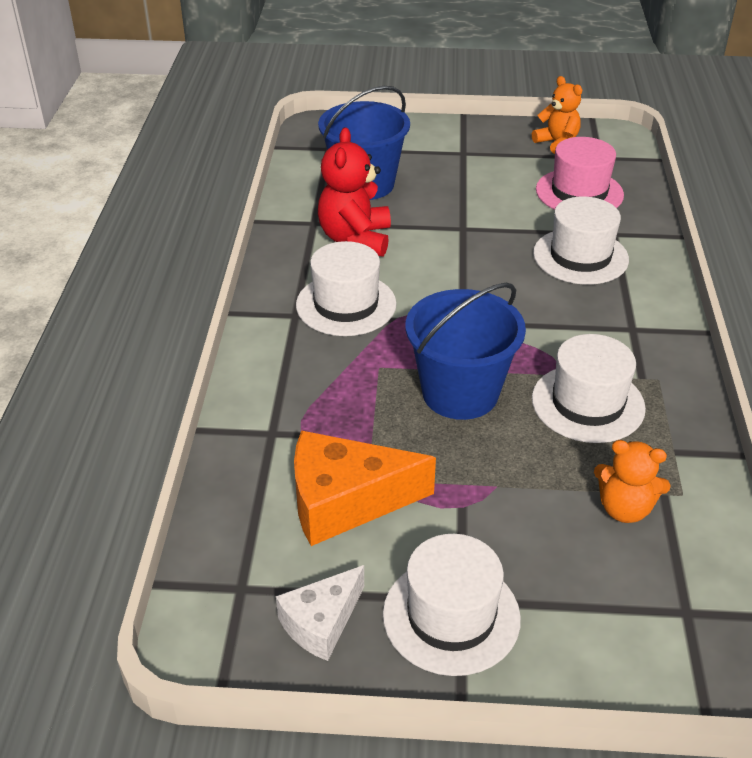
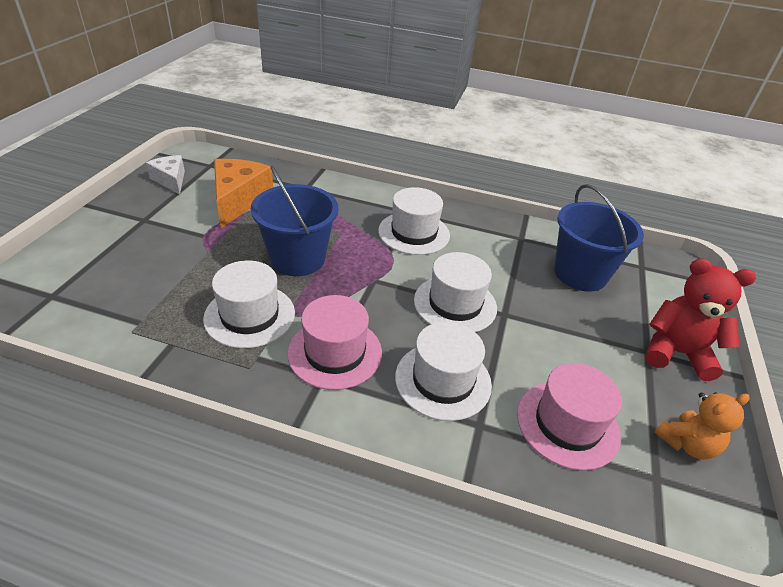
camera: 100 degrees right, 0 degrees up
red teddy bear [318,127,391,257] -> red teddy bear moved to [645,258,756,381]
white hat [383,534,521,676] -> white hat moved to [414,252,497,332]
orange teddy bear [594,440,671,523] -> none
none -> pink hat [287,295,382,390]

